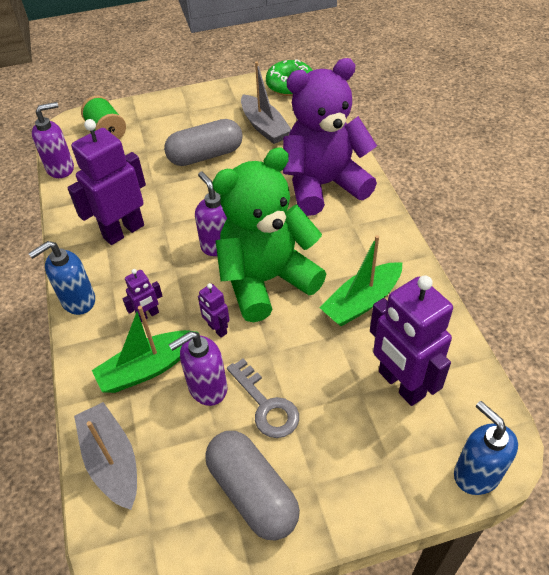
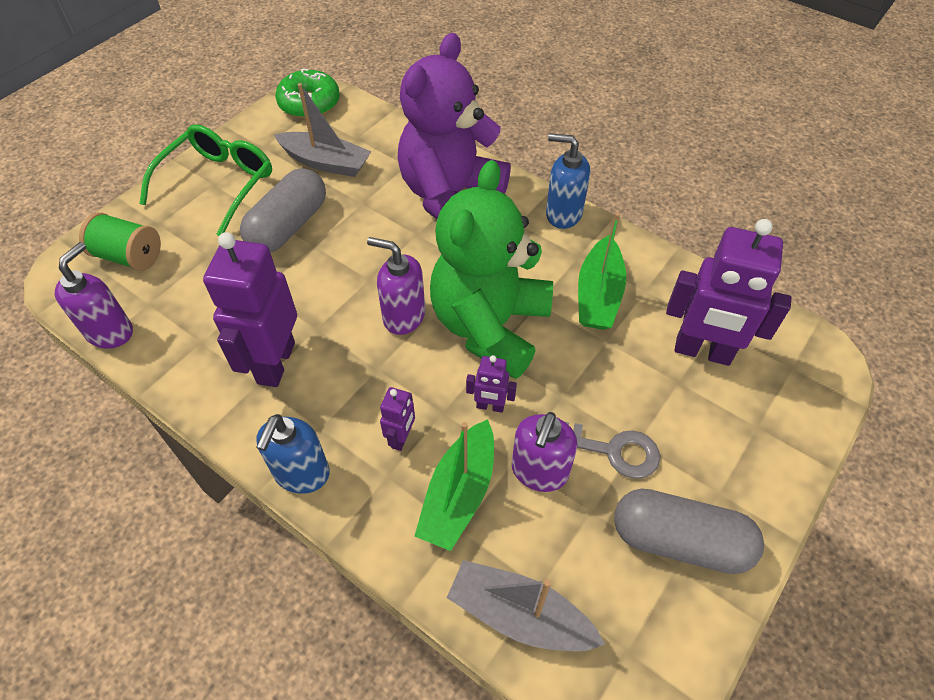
camera: 40 degrees left, 5 degrees up
blue soap dispenser [454,401,518,495] -> blue soap dispenser moved to [546,133,590,229]
none -> green glasses [139,124,272,236]

